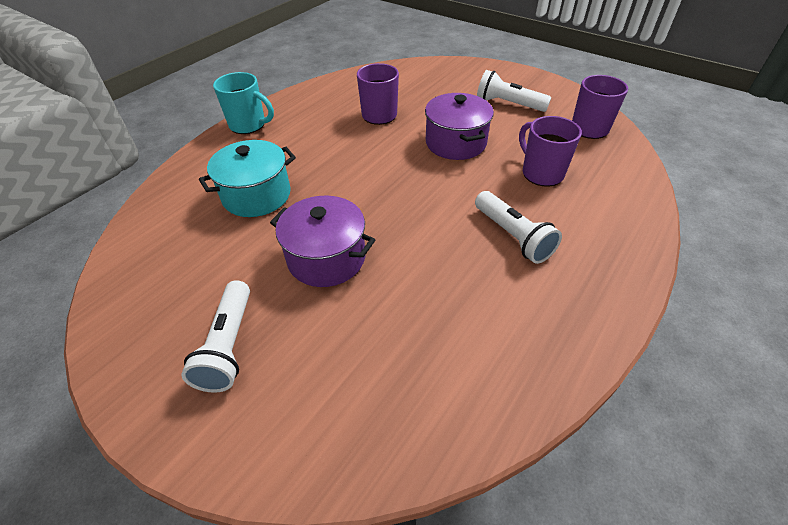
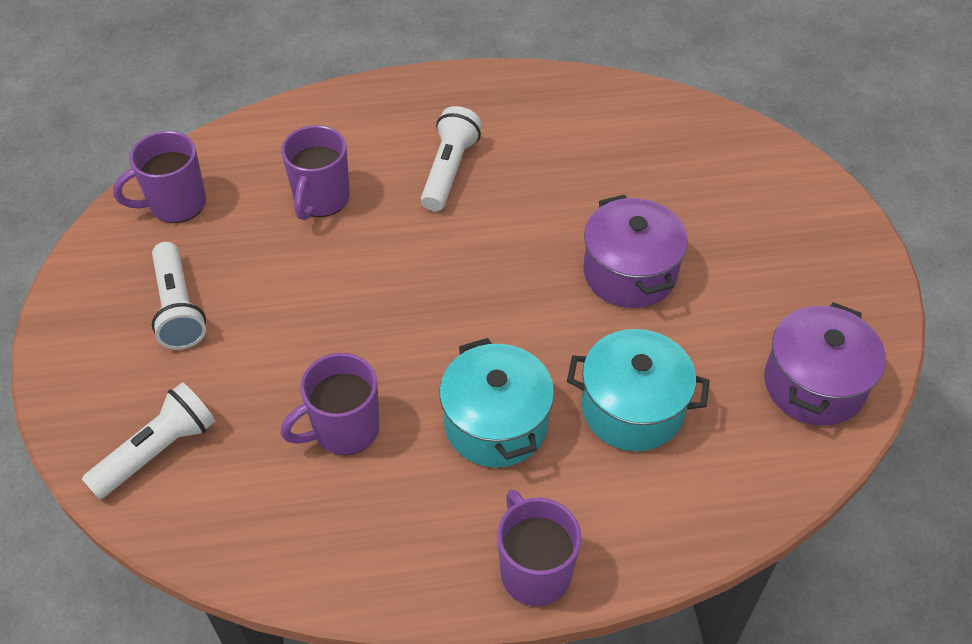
camera: 135 degrees left, 5 degrees up
white flashlight [182,280,250,393] -> white flashlight moved to [82,382,215,499]
turquoise mug [213,72,274,134] -> purple mug [497,490,582,606]
purple pot [425,93,494,160] -> purple pot moved to [764,302,886,426]
none -> turquoise pot [439,338,554,467]

